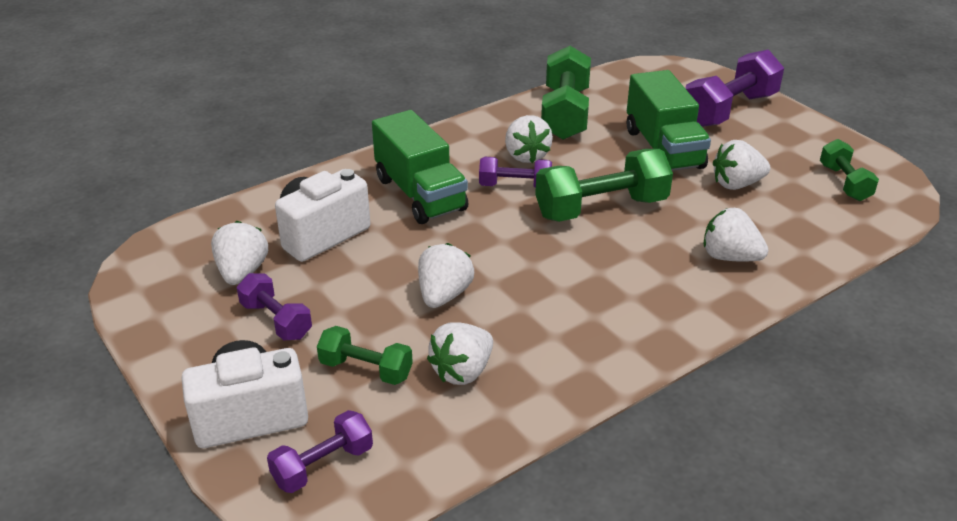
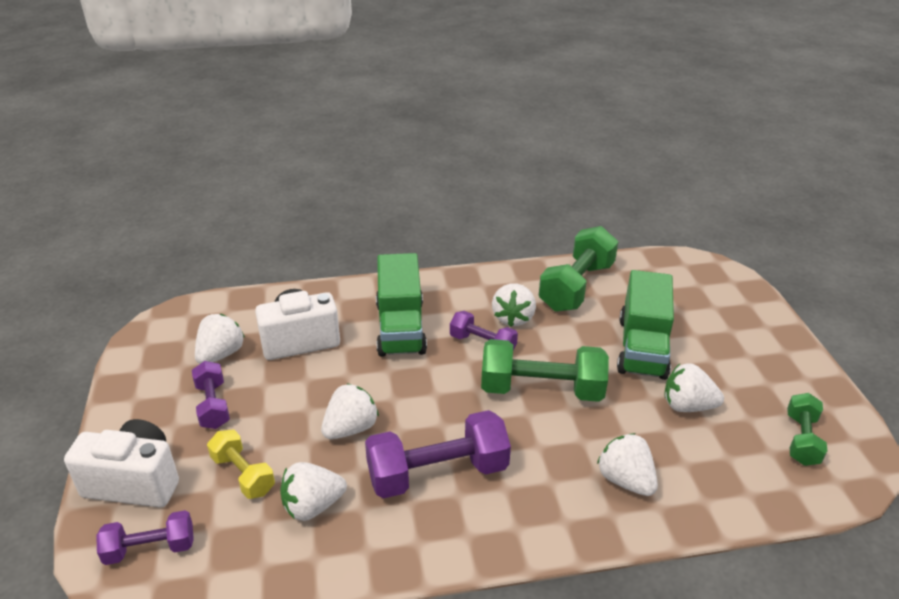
camera: 25 degrees right, 0 degrees up
green dumbbell [317,326,413,385] -> yellow dumbbell [207,430,275,499]
purple dumbbell [685,50,784,127] -> purple dumbbell moved to [365,410,511,498]

